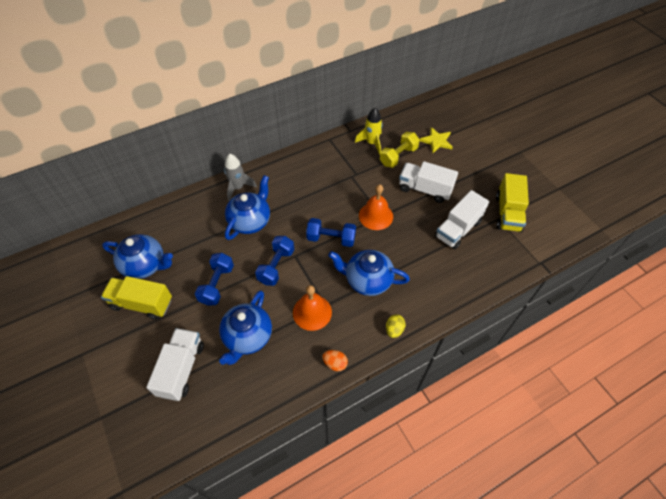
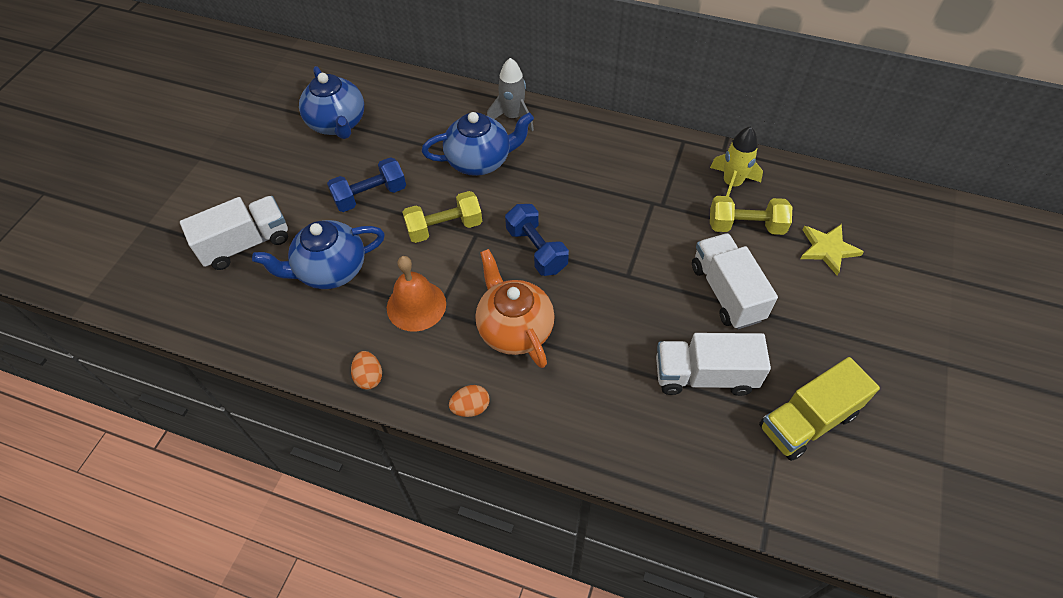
camera: 50 degrees right, 0 degrees up
yellow truck [101,276,172,320] -> none
blue dumbbell [255,236,294,286] -> yellow dumbbell [402,191,482,243]
blue teapot [328,250,410,296] -> orange teapot [476,249,555,368]
orange bell [359,184,393,230] -> none
yellow egg [386,314,405,338] -> orange egg [449,385,490,417]

